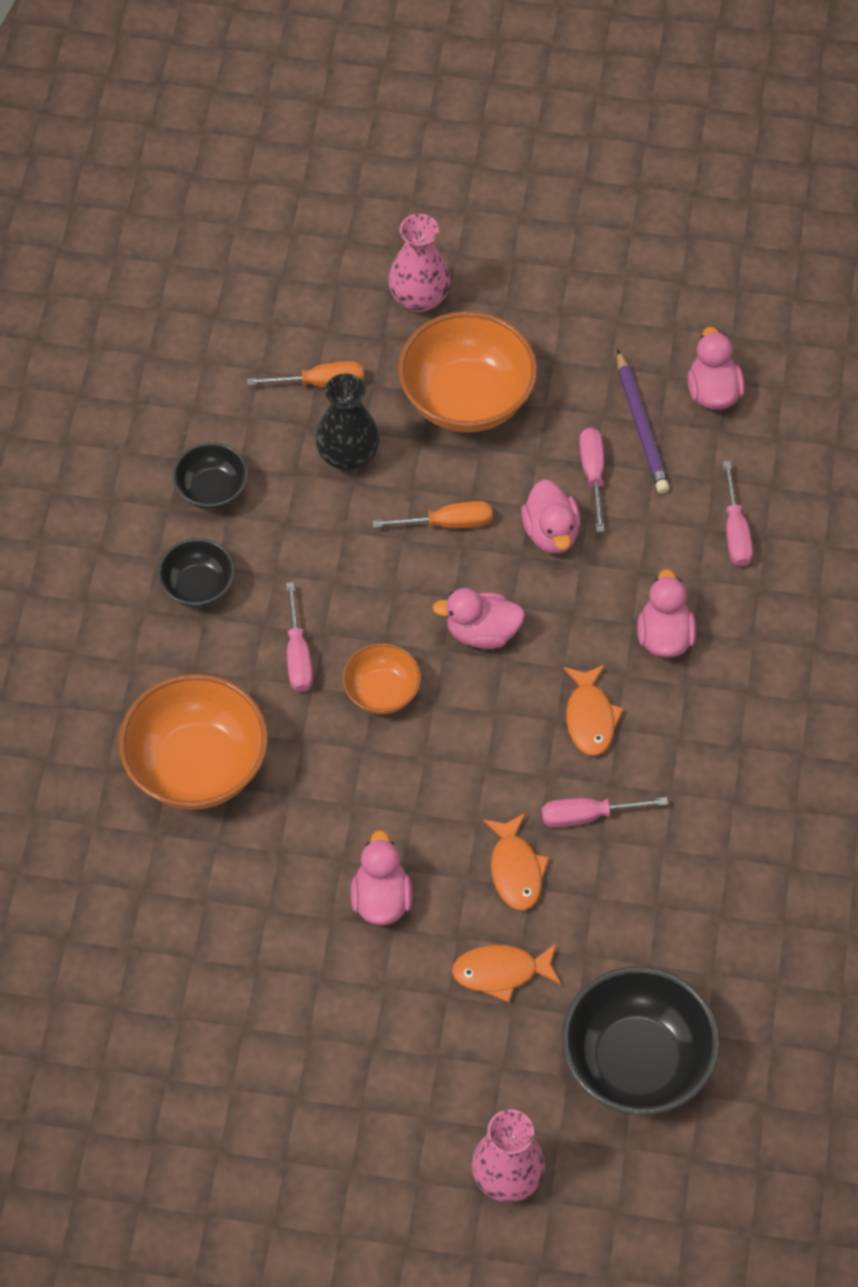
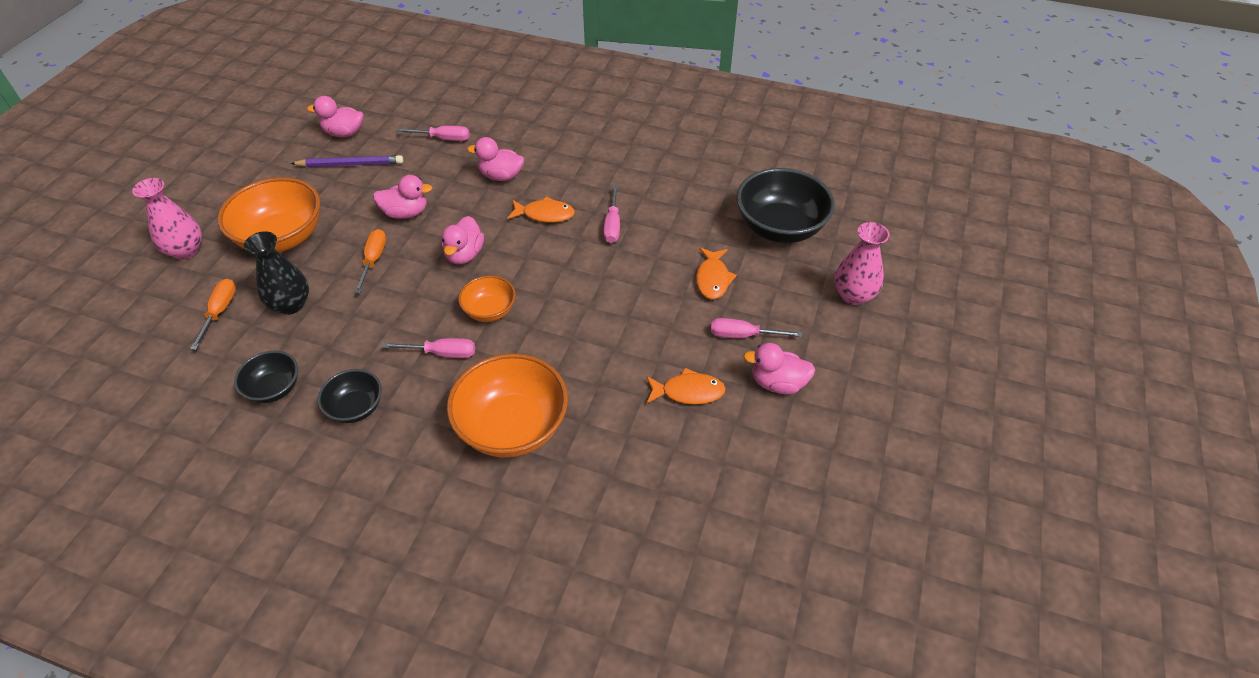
camera: 80 degrees left, 10 degrees down
pink duck [350,830,412,925] -> pink duck moved to [743,343,815,395]
orange fish [483,813,550,911] -> orange fish moved to [646,368,726,405]
pink screwdriver [579,428,604,532] -> pink screwdriver moved to [711,318,802,338]

